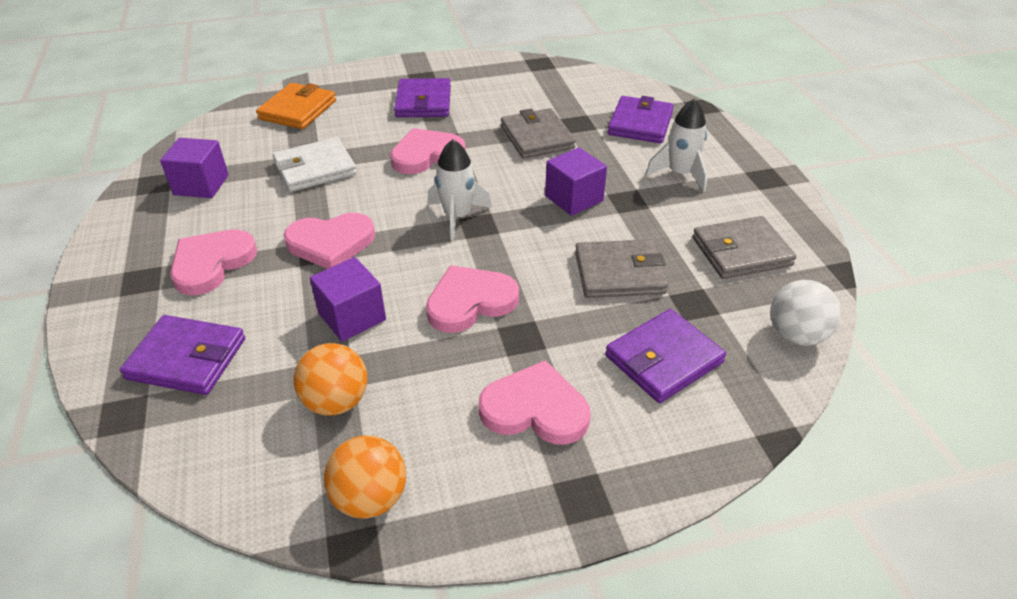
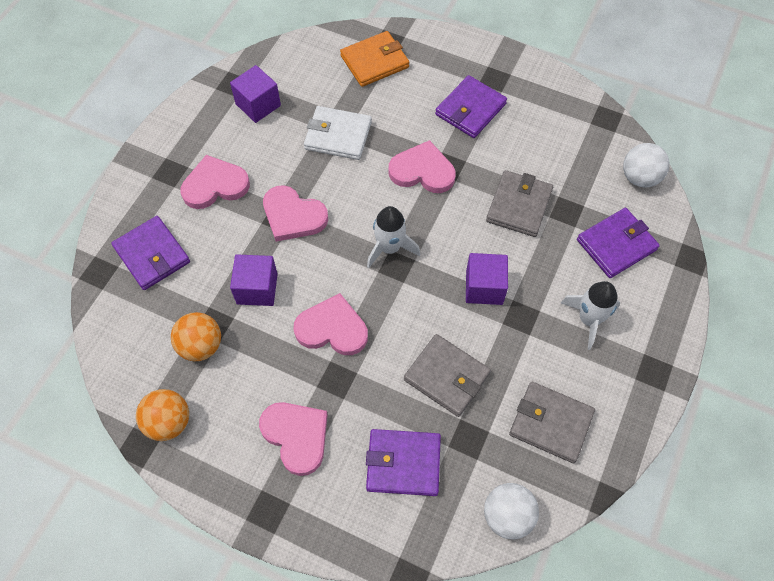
camera: 40 degrees right, 20 degrees up
none -> white ball [623,143,669,187]

